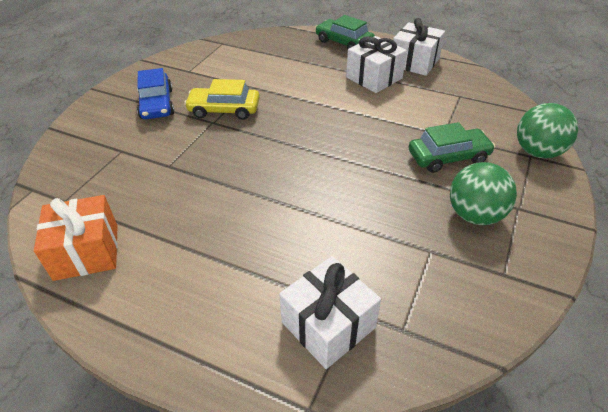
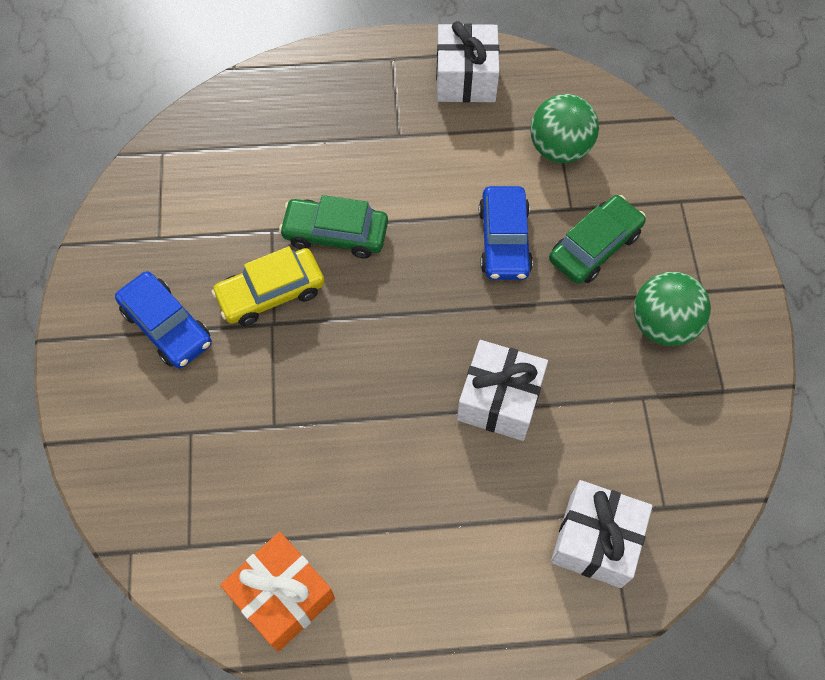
camera: 30 degrees left, 20 degrees up
green car [315,15,375,49] -> green car moved to [279,195,388,258]
white gift [346,36,407,93] -> white gift moved to [457,340,548,441]
green ball [517,103,578,158] -> green ball moved to [530,94,599,163]
none -> blue car [479,186,533,280]

